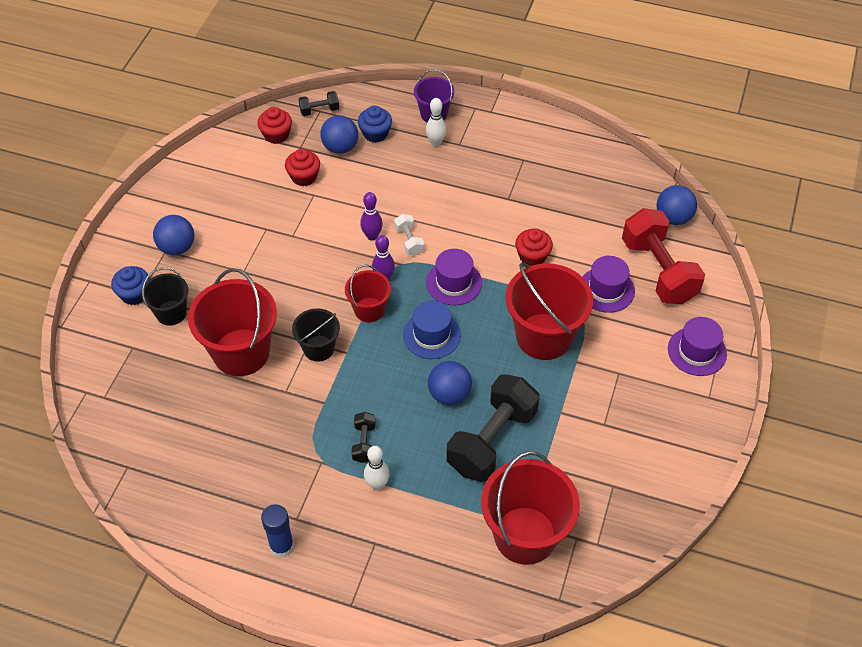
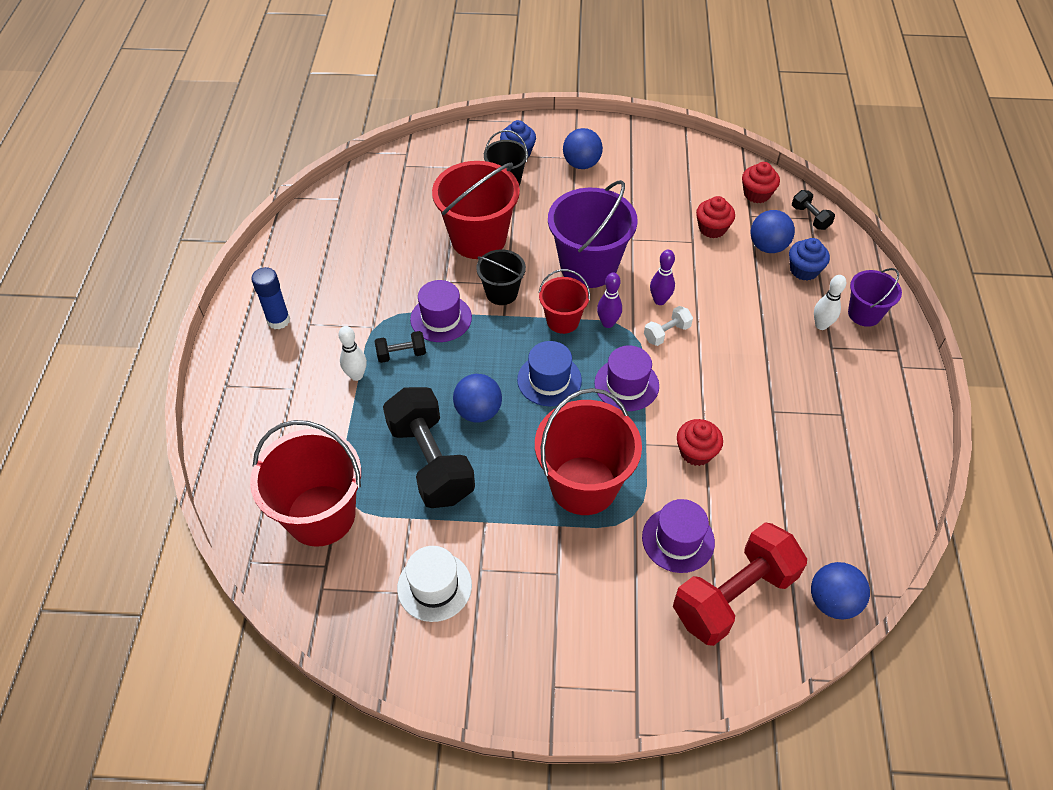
camera: 75 degrees right, 0 degrees up
black dumbbell [446,374,540,482] -> black dumbbell turned 45 degrees clockwise [383,387,475,508]
purple hat [668,317,727,376] -> purple hat moved to [410,280,472,342]
none -> white hat [397,546,472,622]
none -> purple bucket [548,180,638,288]

